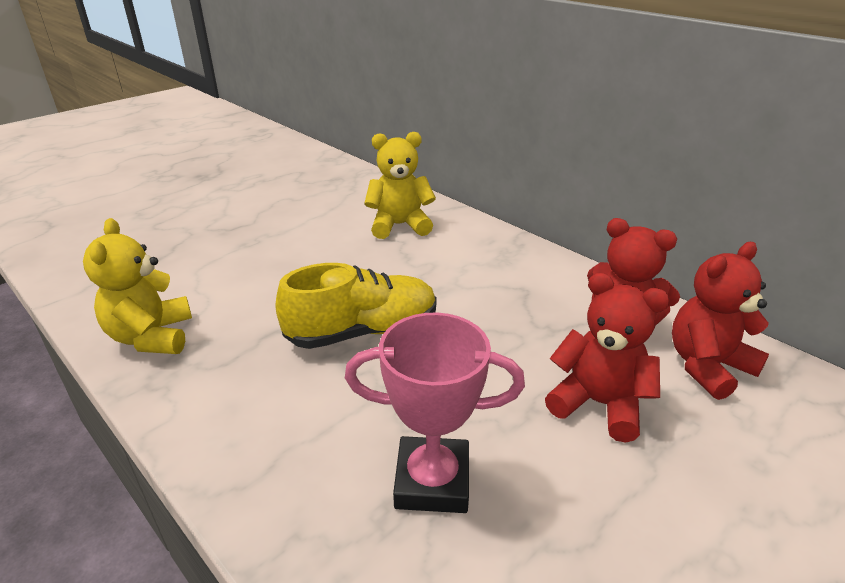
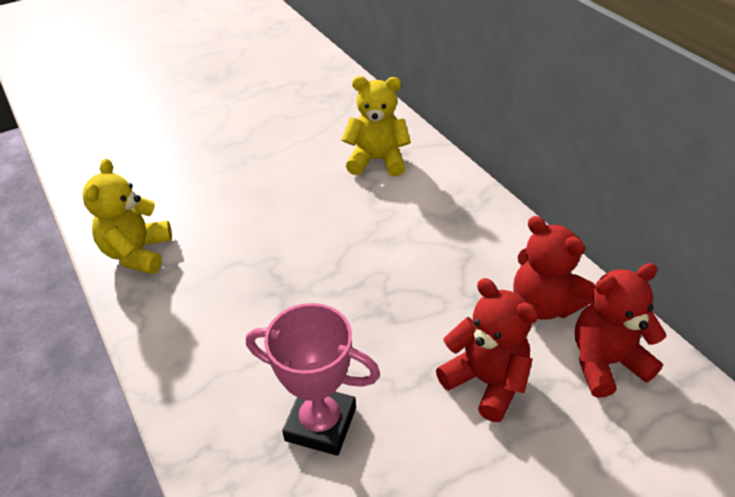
camera: 15 degrees right, 10 degrees up
yellow shoe [275,263,437,349] -> none

